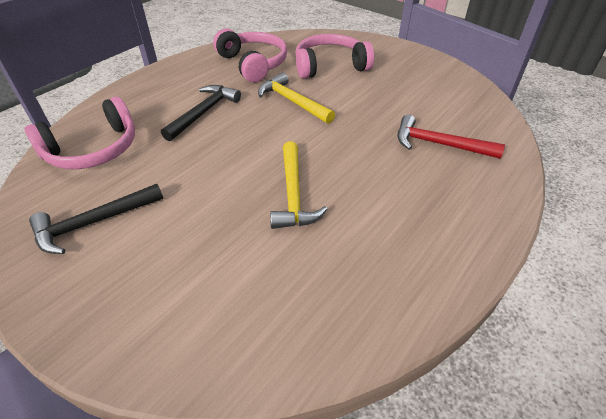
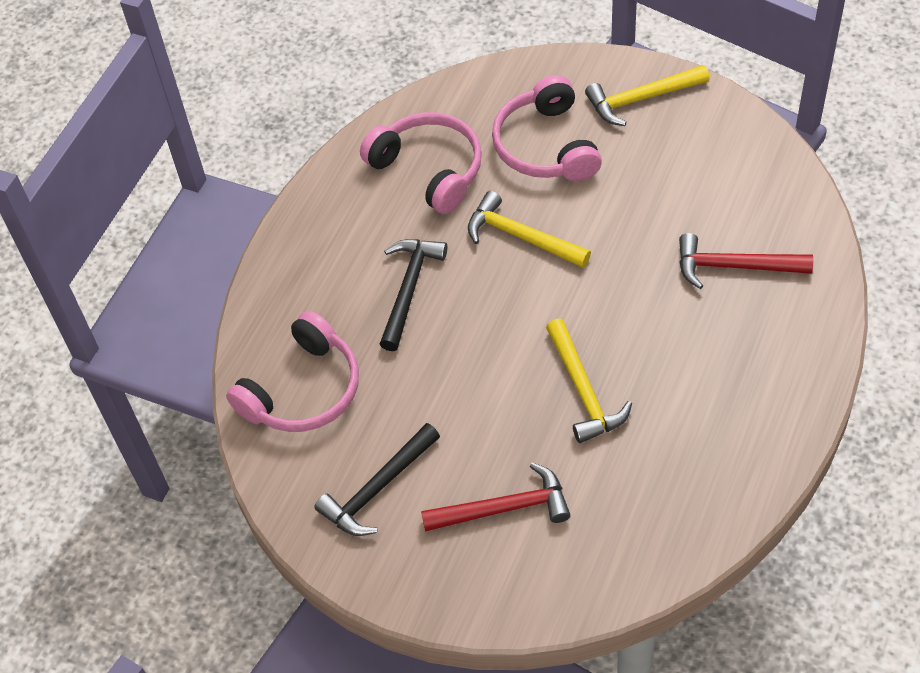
camera: 10 degrees left, 10 degrees up
pink headphones [295,34,374,79] -> pink headphones turned 75 degrees counterclockwise [492,75,602,181]
none -> red hammer [421,463,570,532]
none -> yellow hammer [585,65,709,126]

